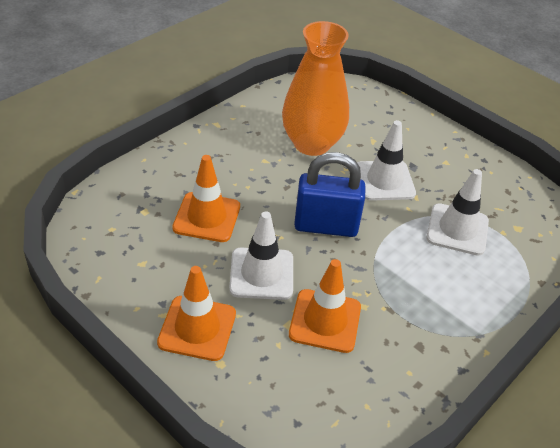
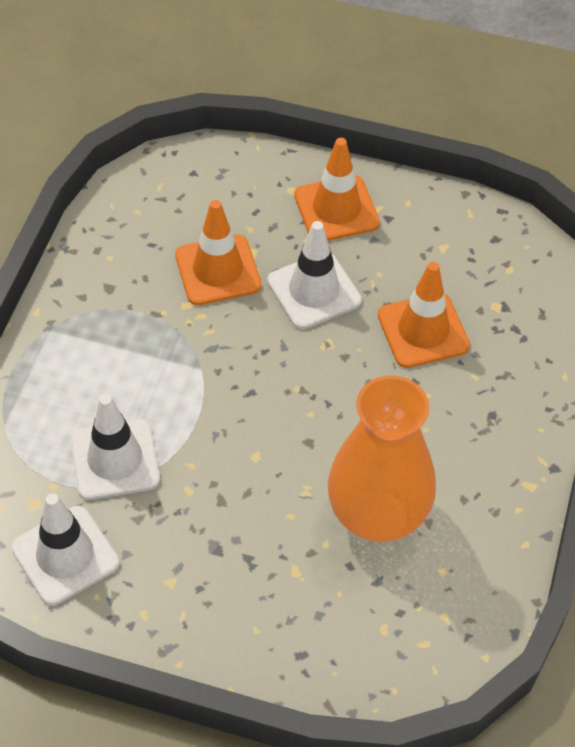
camera: 155 degrees right, 10 degrees up
blue padlock [294,152,365,237] -> none
white traffic cone [357,120,416,201] -> white traffic cone moved to [11,493,120,605]

